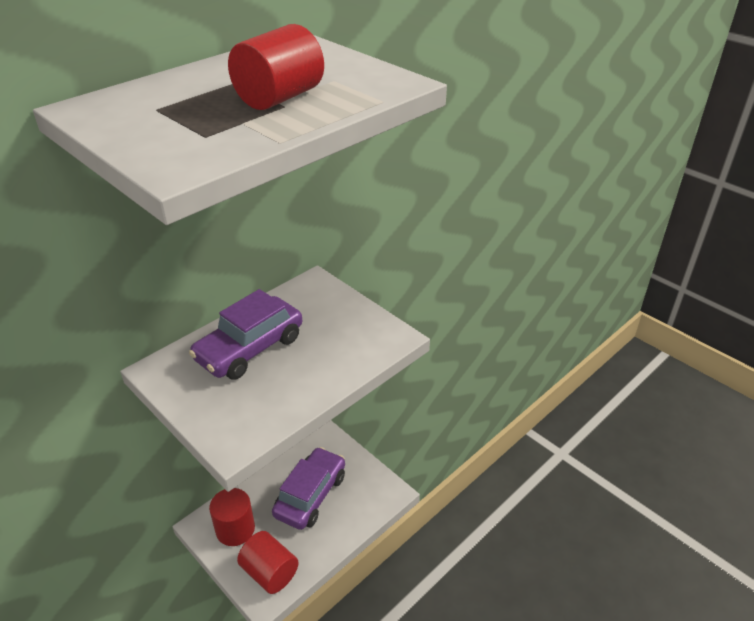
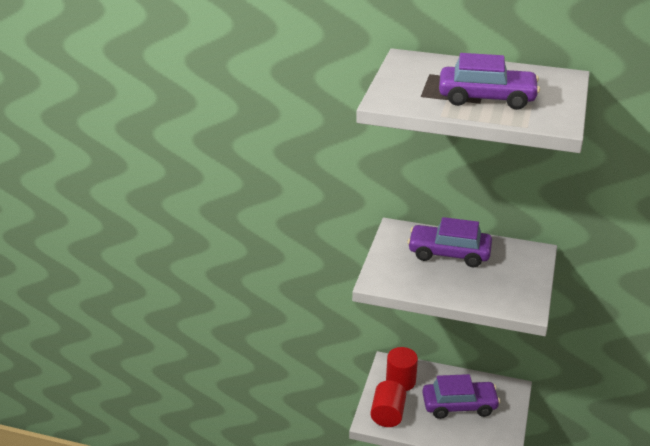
camera: 60 degrees right, 5 degrees down
red cylinder [228,24,324,110] -> purple car [439,53,540,110]

